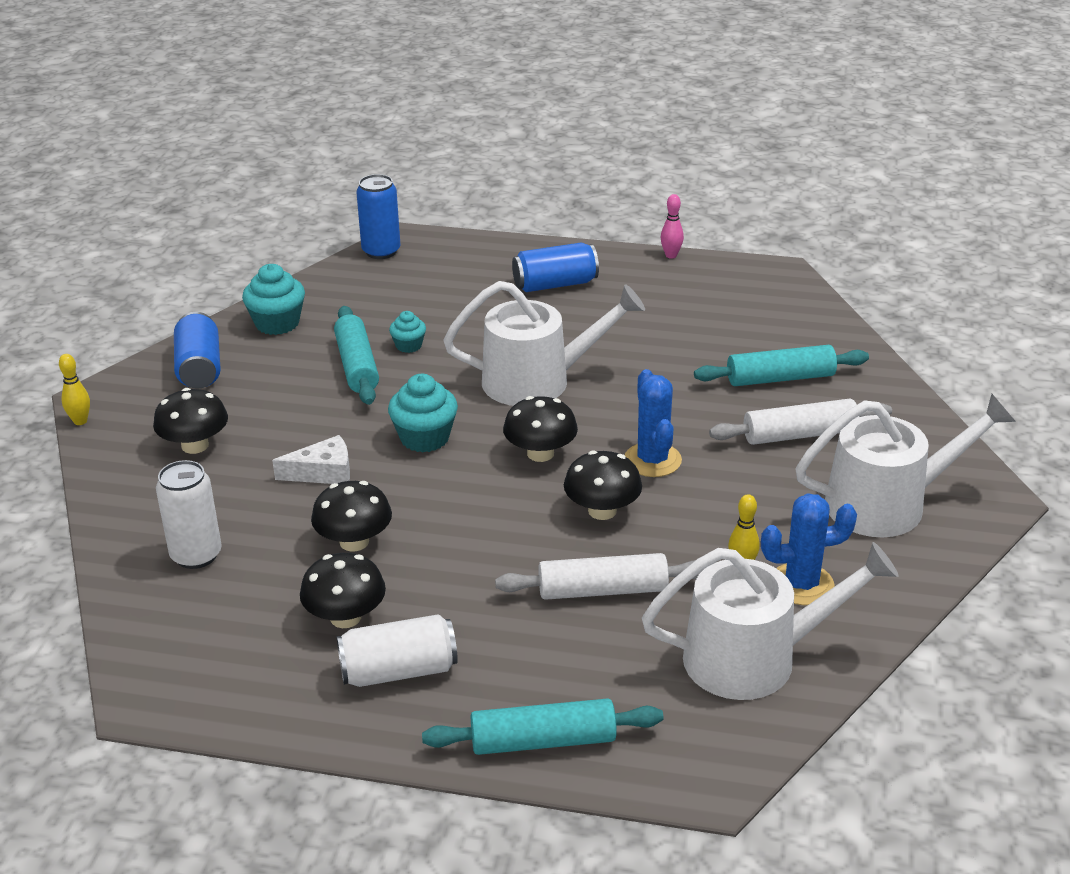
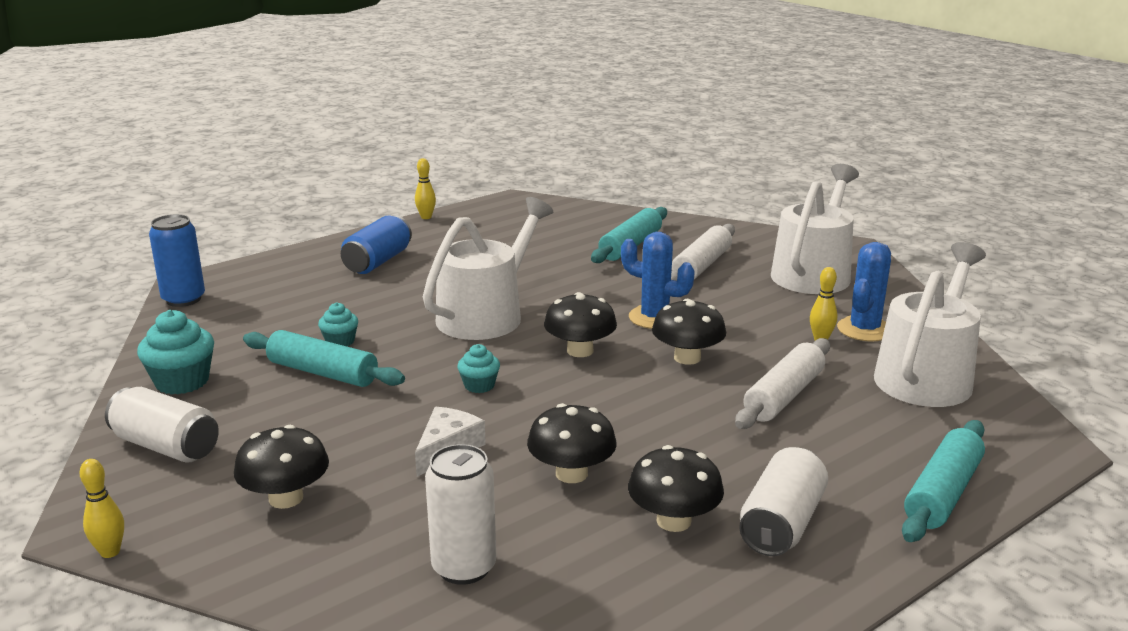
camera: 50 degrees left, 10 degrees down
blue can [174,312,221,388] -> white can [105,387,219,463]
turquoise cupcake [388,374,458,452] -> turquoise cupcake [457,344,500,393], size x0.58
pink bowling pin [661,194,684,259] -> yellow bowling pin [415,158,436,219]

